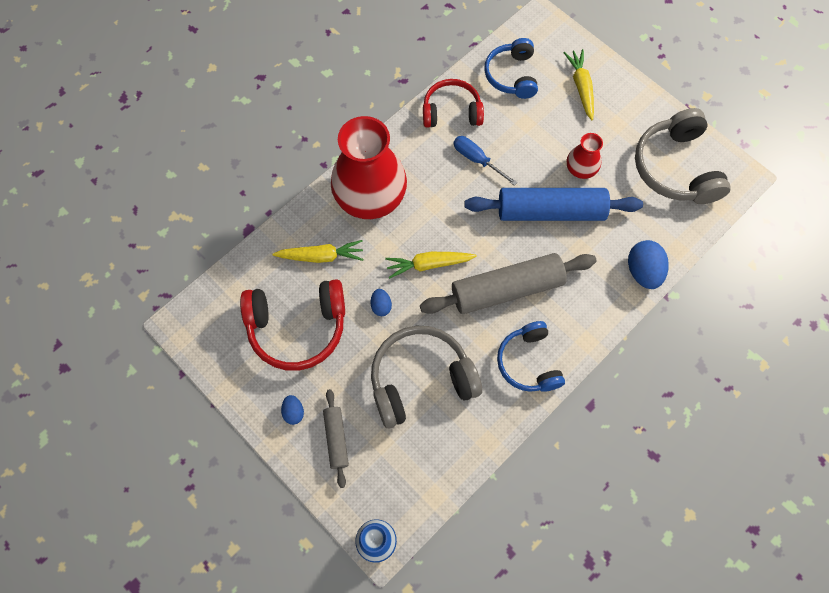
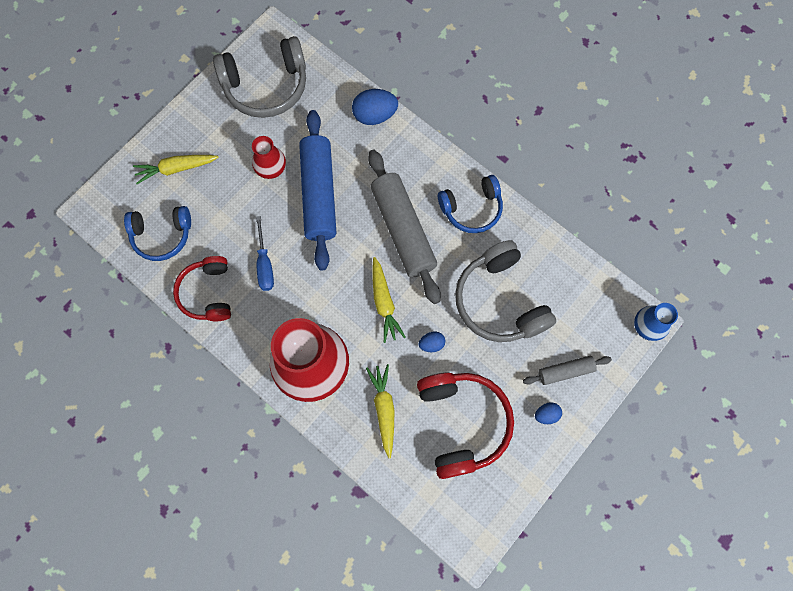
camera: 95 degrees left, 5 degrees up
blue screwdriver [454,136,518,186] -> blue screwdriver turned 45 degrees counterclockwise [256,216,274,291]

